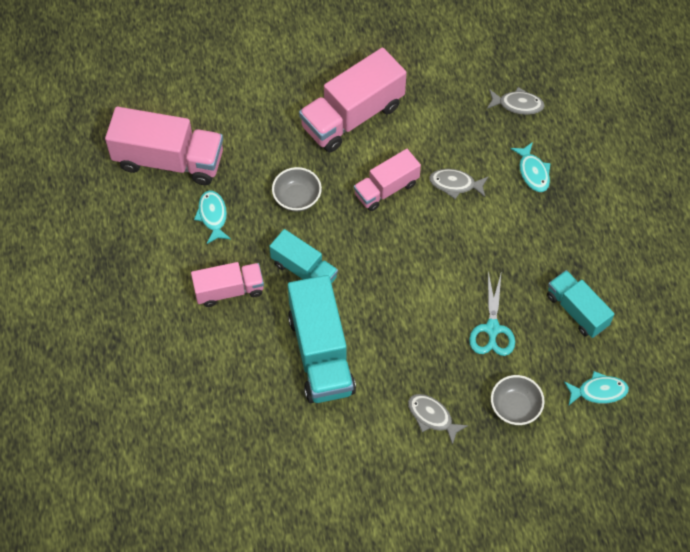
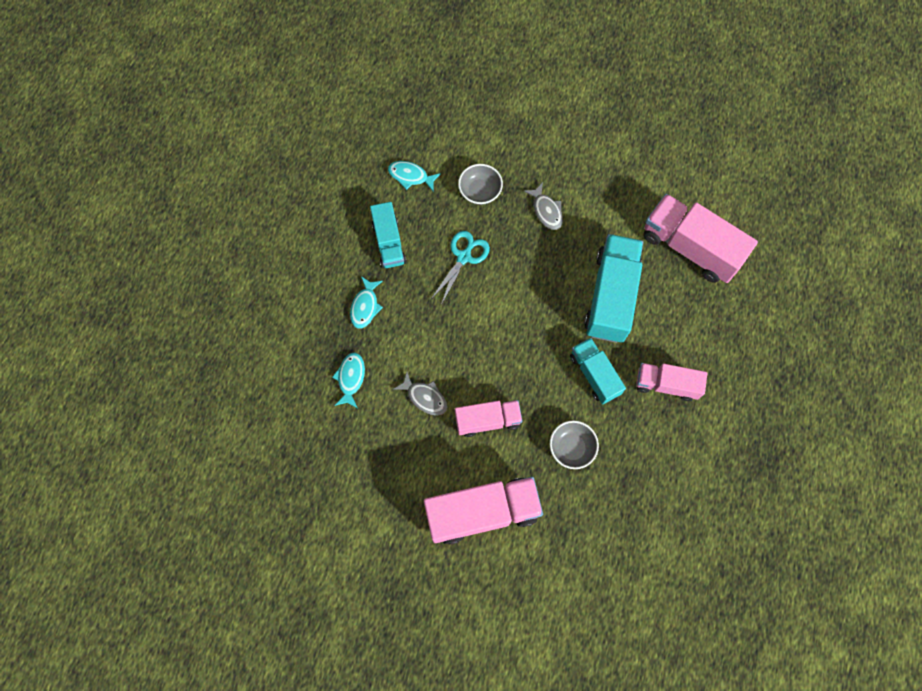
camera: 155 degrees left, 10 degrees up
pink truck [105,107,223,185] -> pink truck moved to [644,194,758,283]
turquoise fish [194,191,231,244] -> turquoise fish moved to [350,276,383,329]
grey fish [487,87,544,115] -> none

